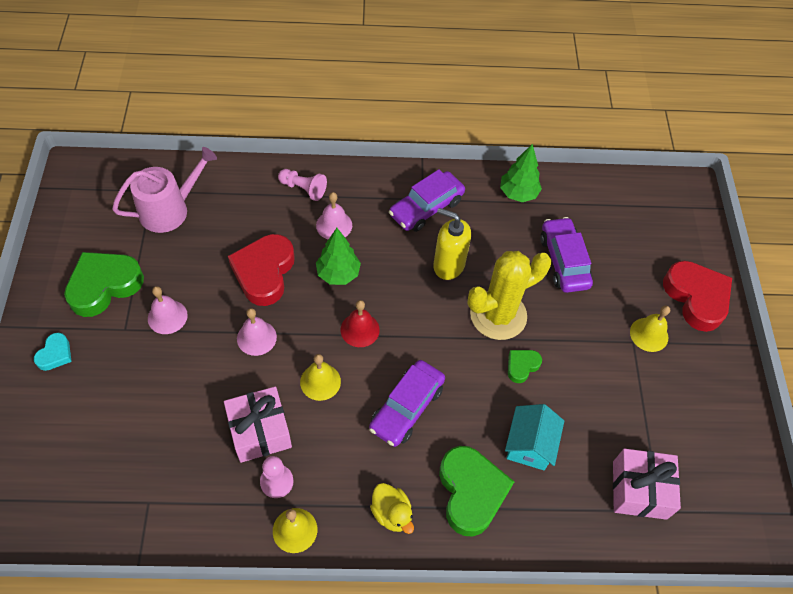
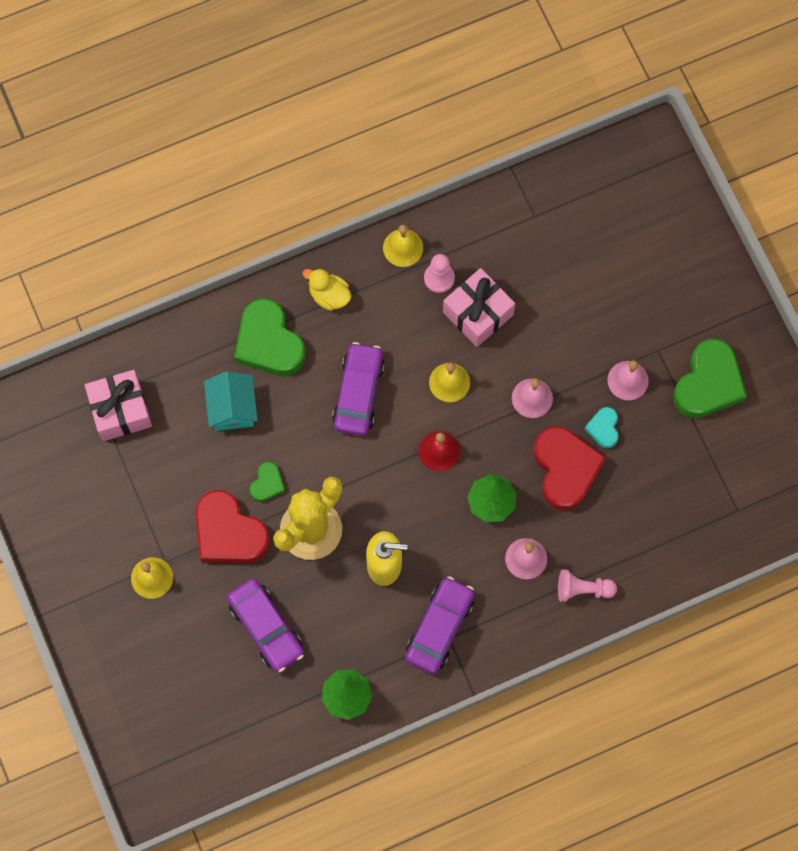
camera: 160 degrees right, 15 degrees up
turquoise heart [34,333,72,371] -> turquoise heart moved to [585,407,619,448]
pink watering can [112,147,217,233] -> none
red heart [663,261,732,332] -> red heart moved to [196,490,270,563]

